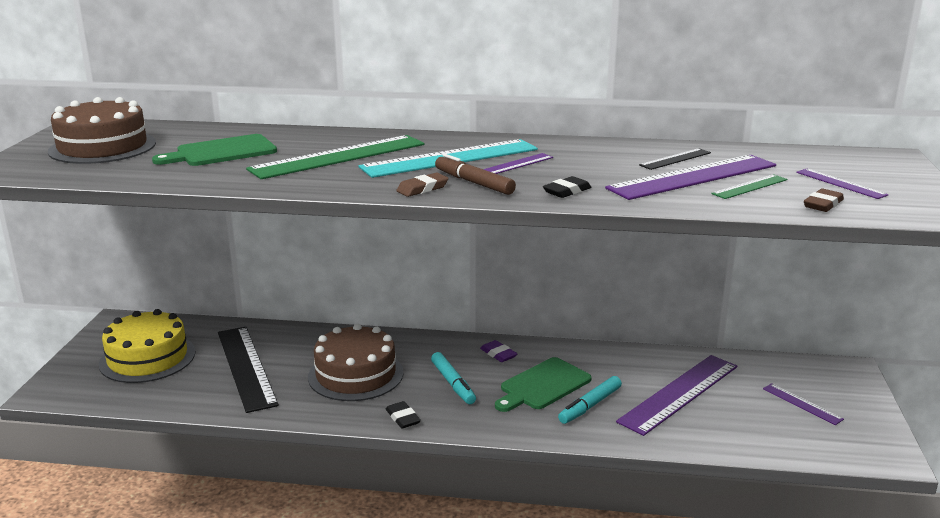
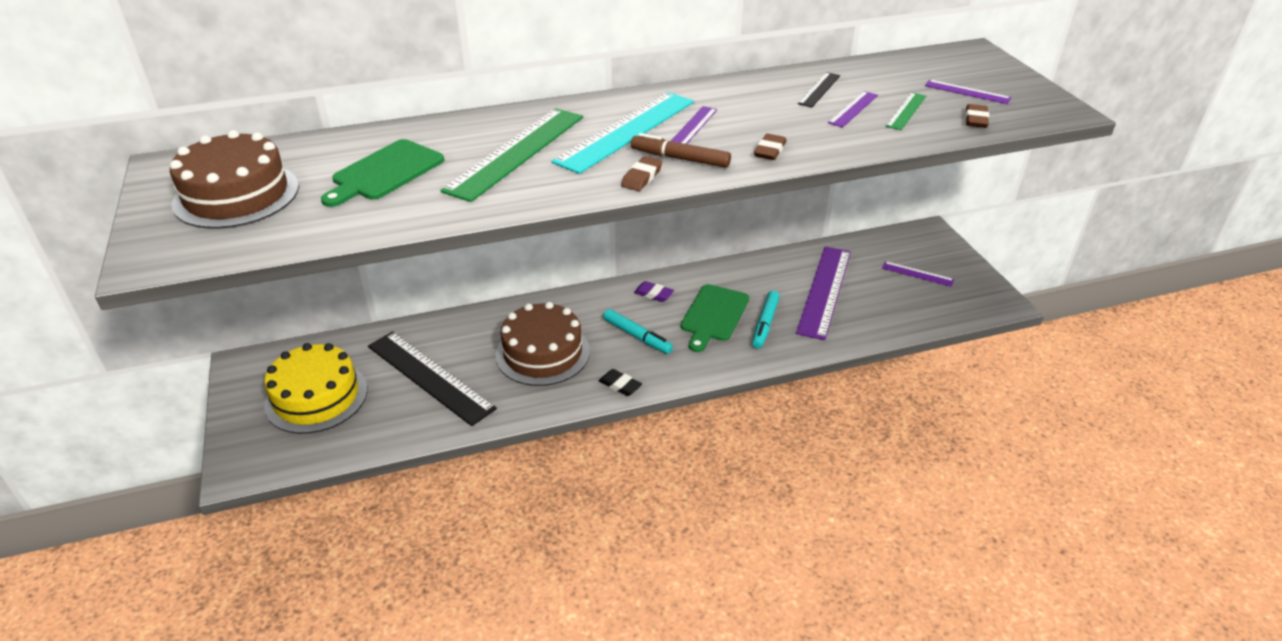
camera: 25 degrees left, 15 degrees up
black eraser [543,176,591,198] -> brown eraser [754,134,787,160]
purple ruler [605,155,776,200] -> purple ruler [828,91,878,128], size x0.47

